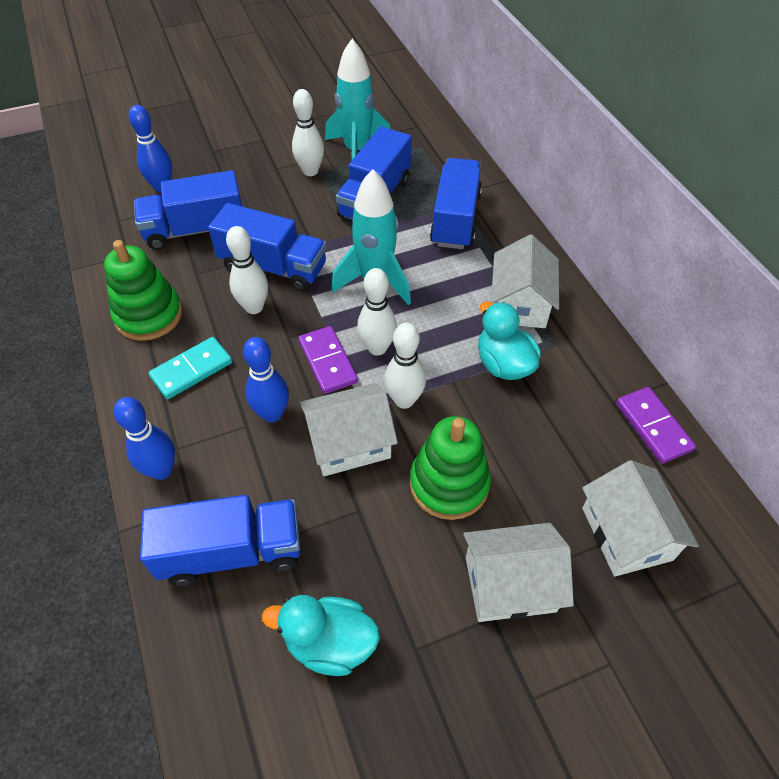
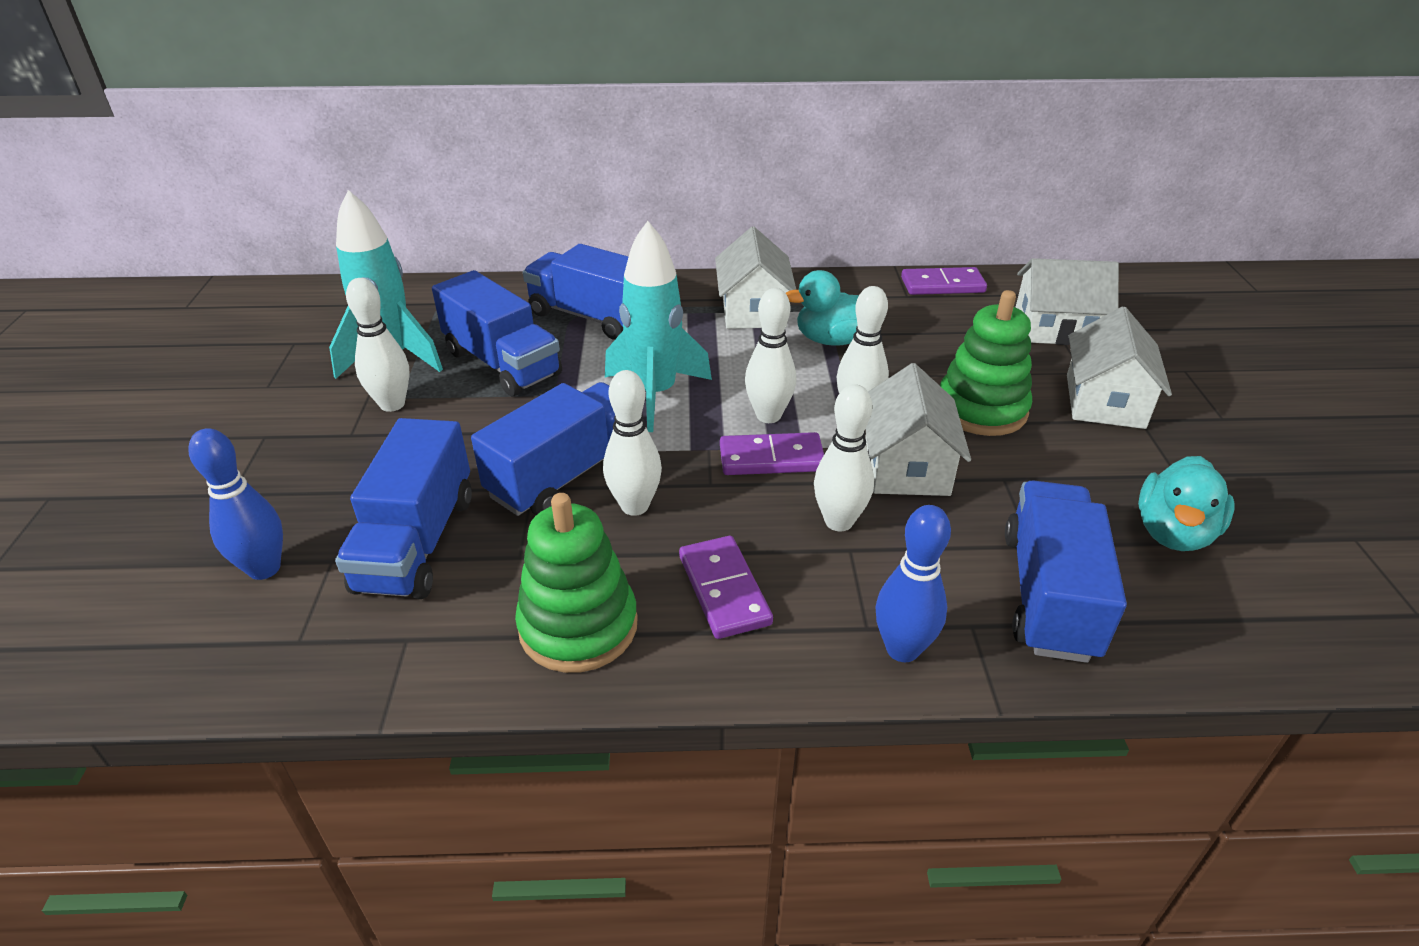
camera: 70 degrees left, 15 degrees down
turquoise domino [148,337,232,399] -> purple domino [679,536,773,639]
blue bowling pin [243,337,289,422] -> white bowling pin [814,384,874,531]
white house [491,234,559,328] -> white house turned 60 degrees clockwise [715,227,796,329]

